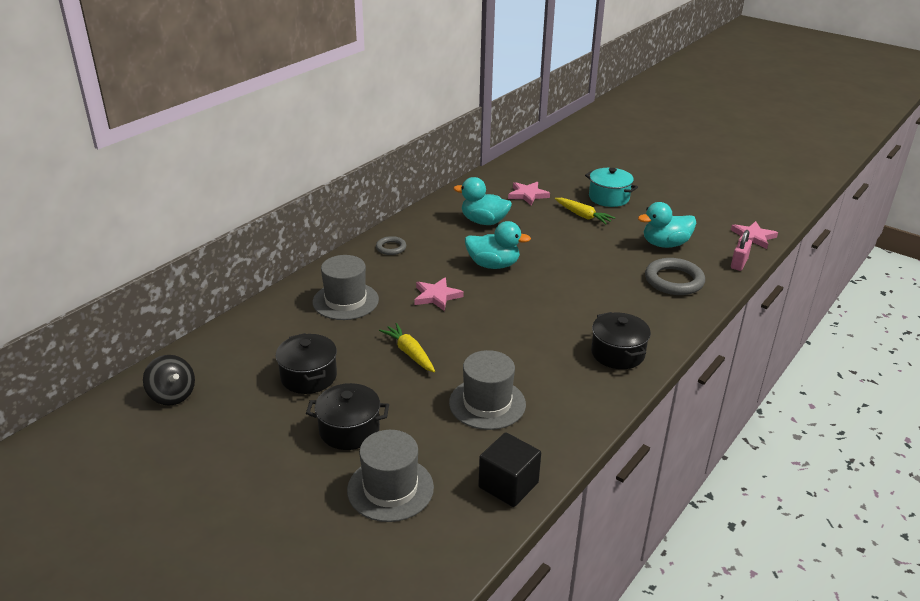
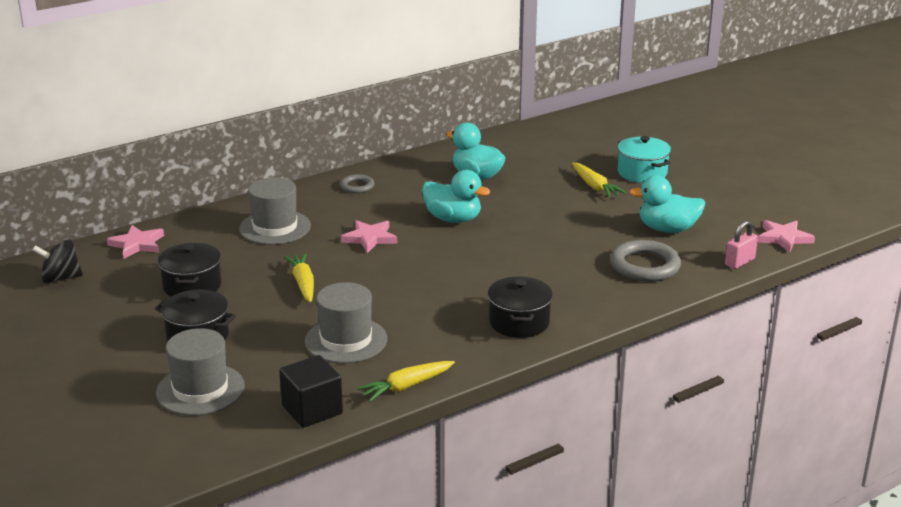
camera: 20 degrees right, 5 degrees down
black spinning top [143,355,195,405] -> black spinning top turned 105 degrees clockwise [32,239,83,284]
pink star [508,182,550,205] -> pink star moved to [107,225,164,259]
none -> yellow carrot [357,361,455,402]

